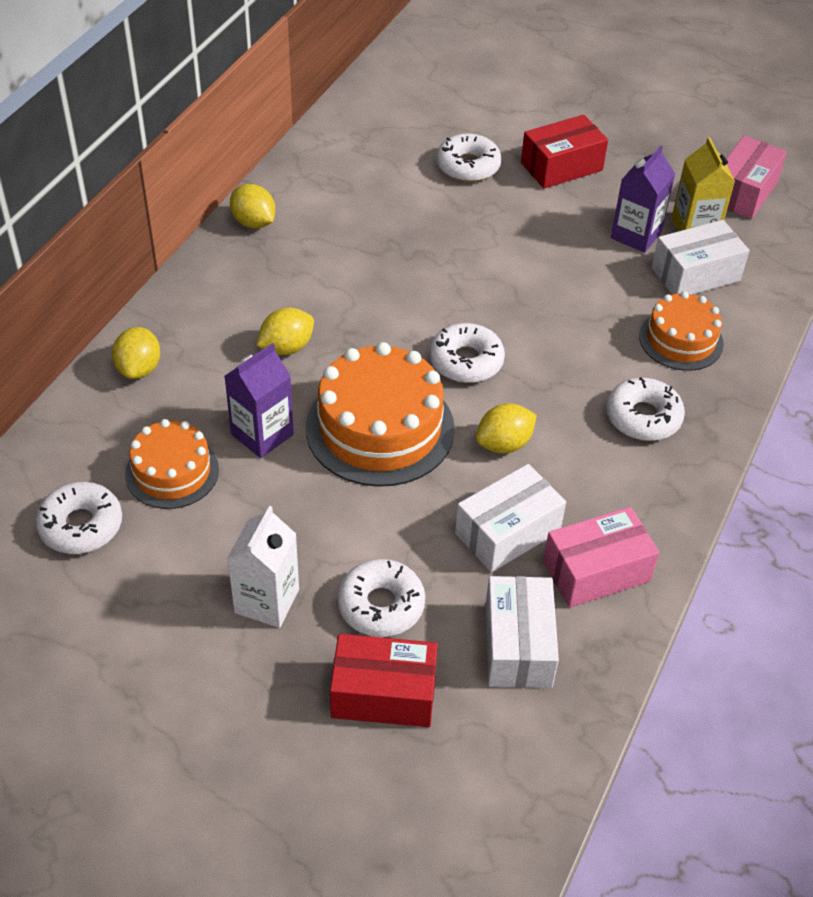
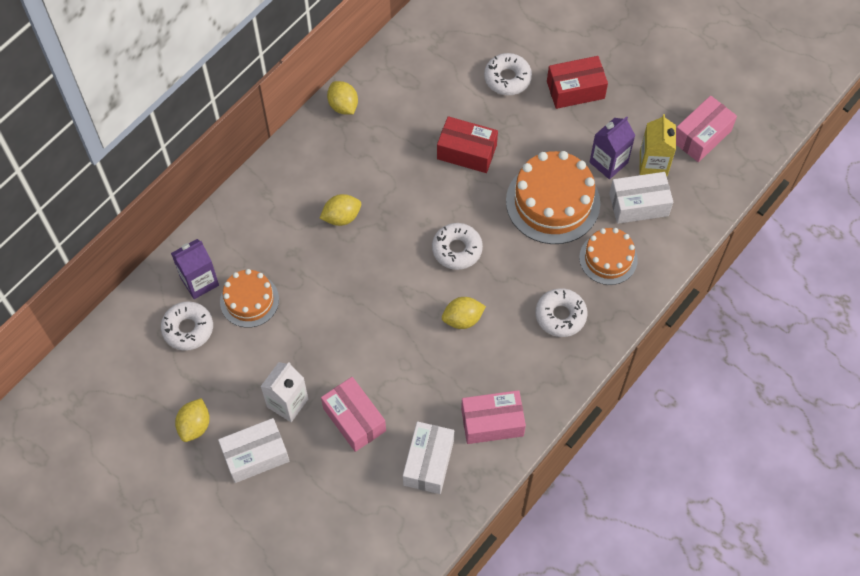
camera: 15 degrees right, 15 degrees up
yellow lemon [112,327,160,379] -> yellow lemon moved to [175,398,210,442]
purple carton [224,343,294,458] -> purple carton moved to [171,239,219,299]
orange cake [306,342,455,487] -> orange cake moved to [506,151,600,244]
red box [330,634,438,727] -> red box moved to [437,116,498,173]
white donut [337,559,425,637] -> pink box [321,377,386,452]
white box [455,464,566,572] -> white box moved to [218,418,289,483]

